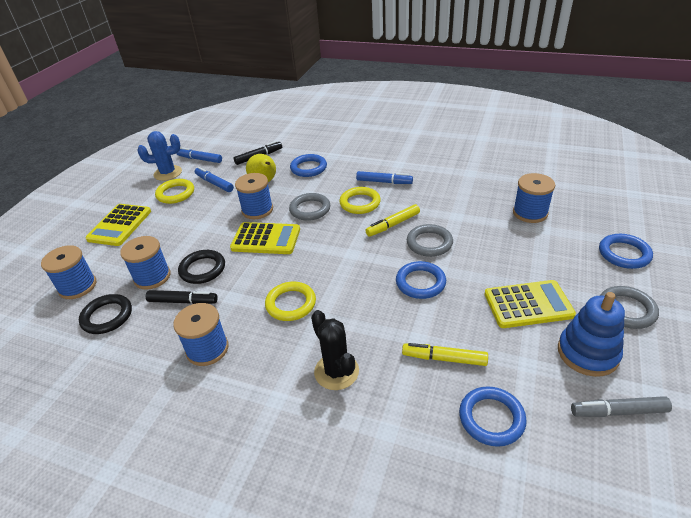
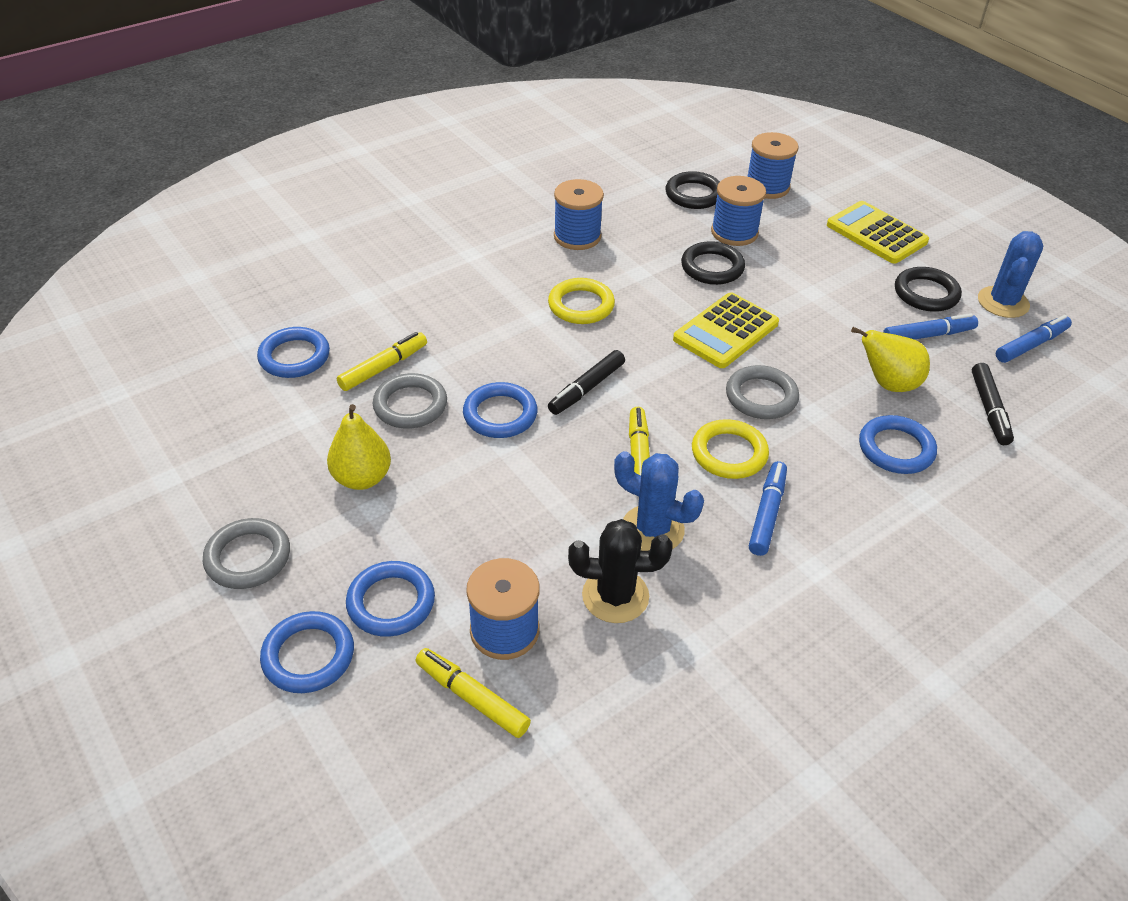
camera: 120 degrees right, 5 degrees up
black marker [146,290,218,304] -> black marker moved to [548,350,625,415]
yellow ring [155,179,194,204] -> black ring [895,267,962,312]
blue spool [235,173,273,219] -> none
black cactus [311,310,359,390] -> black cactus moved to [568,519,672,623]
blue marker [356,171,413,184] -> blue marker turned 150 degrees clockwise [749,461,787,556]
grey ring [407,224,453,257] -> grey ring moved to [373,373,447,429]
yellow calculator [485,280,576,328] -> yellow pear [327,404,391,490]
blue stacking toy [558,292,625,377] -> none
grey marker [571,396,672,417] -> none
none -> blue ring [346,561,435,637]
none -> yellow marker [416,648,531,738]
none -> blue cactus [614,451,704,551]

